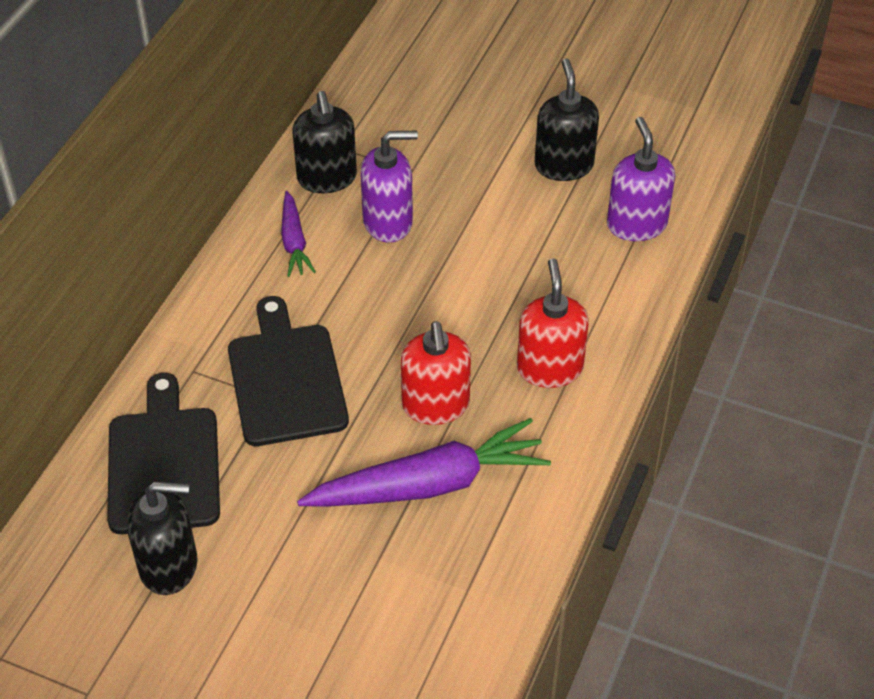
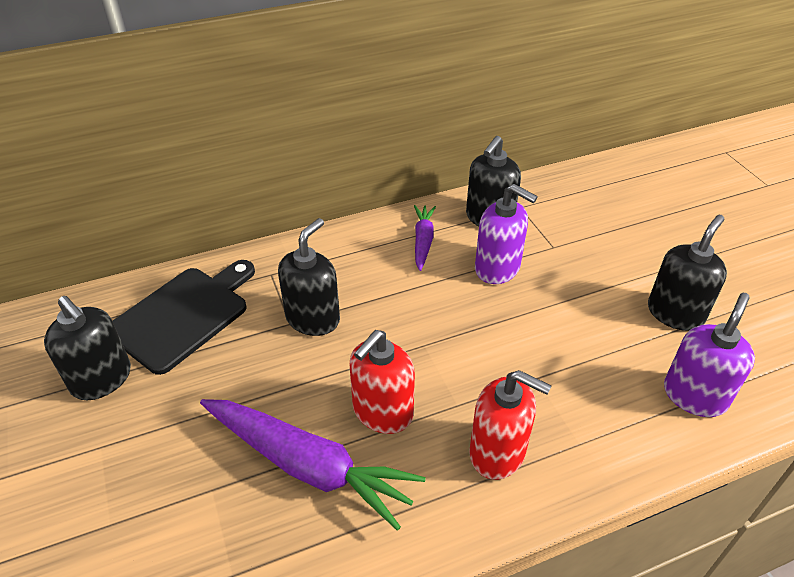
camera: 45 degrees right, 5 degrees down
black cutting board [228,296,349,446] -> black soap dispenser [278,218,340,336]
purple carrot [281,191,316,277] -> purple carrot turned 150 degrees clockwise [414,205,436,271]
red soap dispenser [517,258,589,388] -> red soap dispenser turned 75 degrees clockwise [469,370,552,480]

